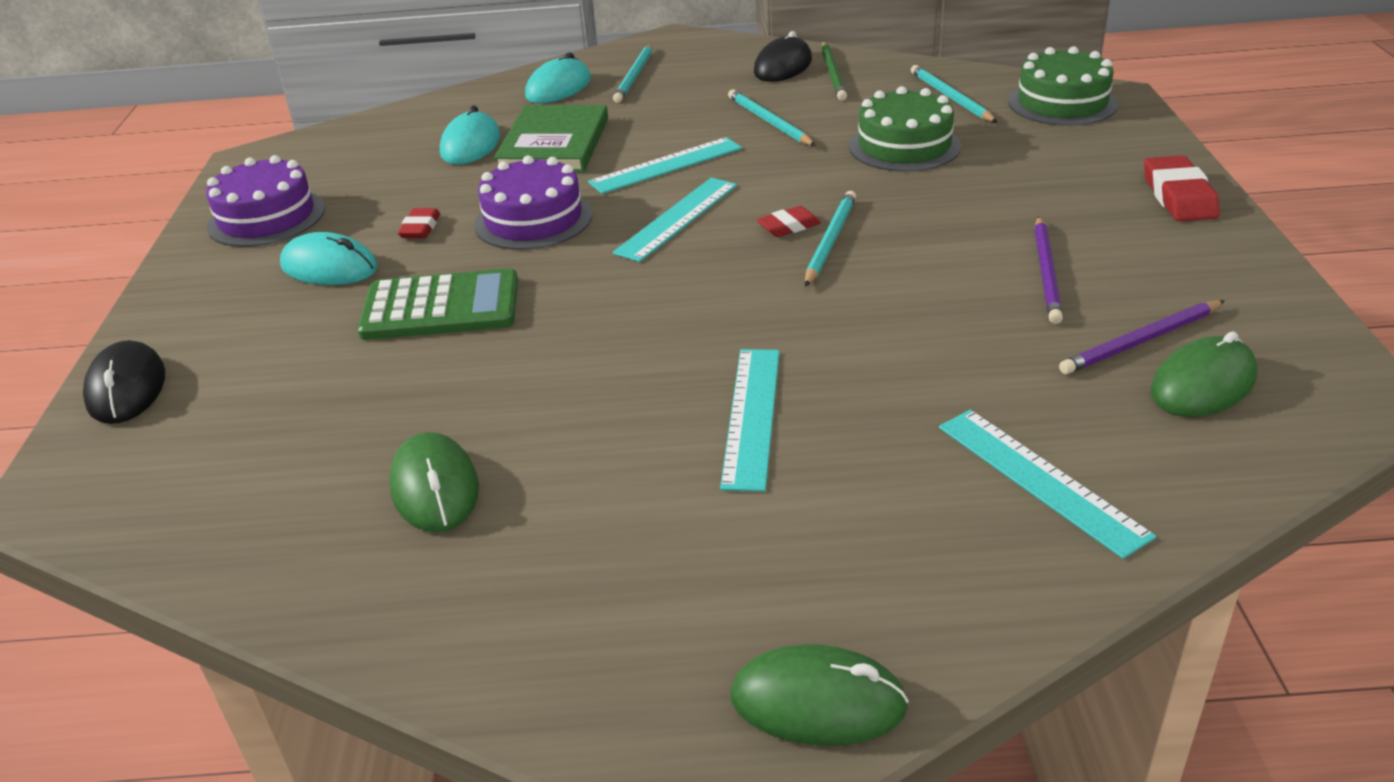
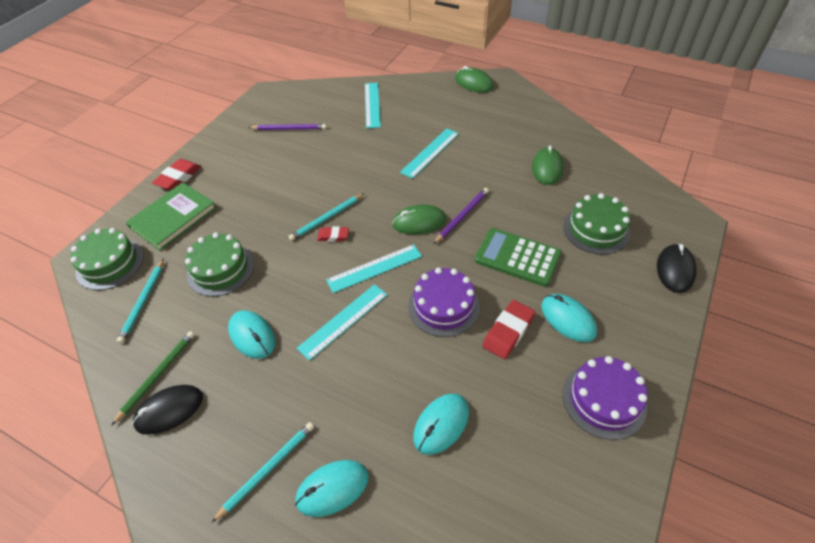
camera: 150 degrees left, 15 degrees up
red eraser [398,208,440,238] -> red eraser [482,300,535,359], size x1.64
green book [494,105,608,172] -> green book moved to [126,182,216,251]
turquoise ruler [588,137,742,194] -> turquoise ruler turned 45 degrees counterclockwise [297,284,387,361]
turquoise pencil [728,89,816,146] -> turquoise mouse [228,310,275,359]
purple pencil [1034,216,1063,324] -> purple pencil moved to [434,188,489,244]
green mouse [1150,331,1258,417] -> green mouse moved to [392,204,446,235]
none -> green cake [563,193,630,254]

